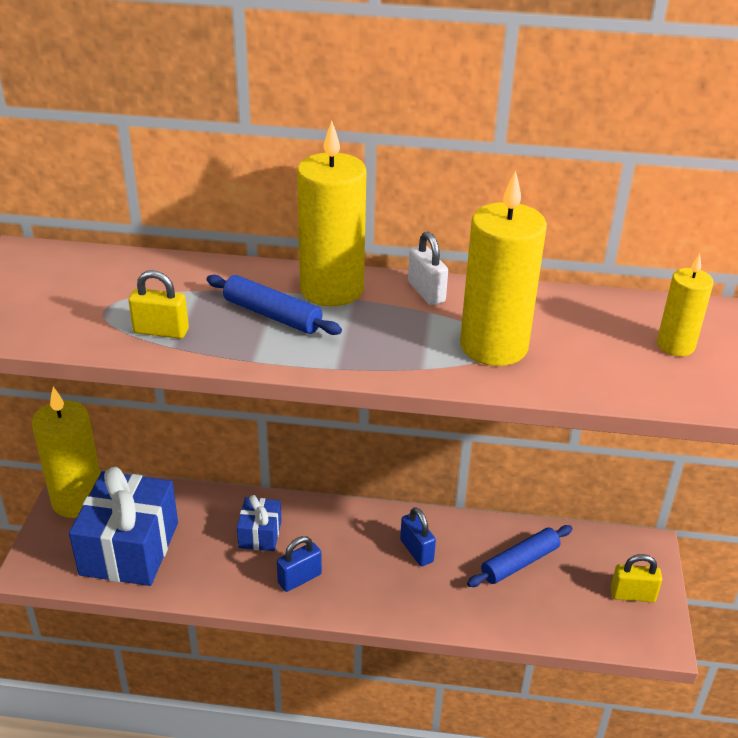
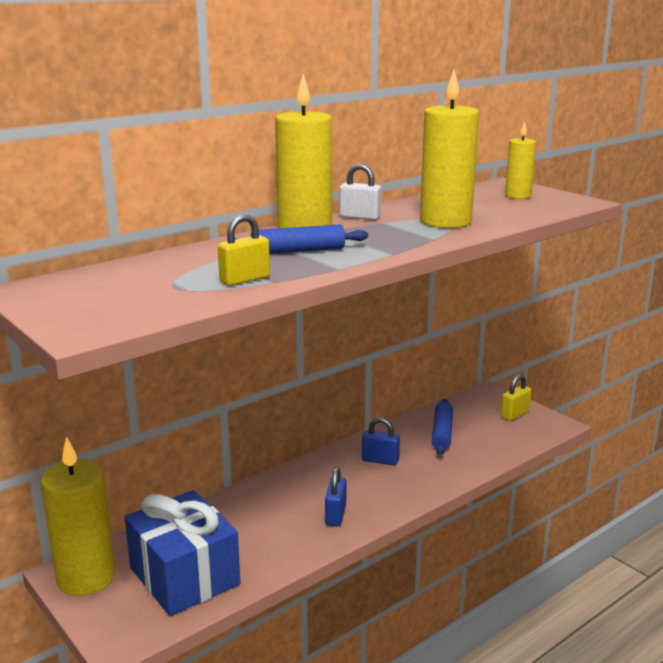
camera: 45 degrees left, 15 degrees down
blue gift [237,495,282,551] -> none

